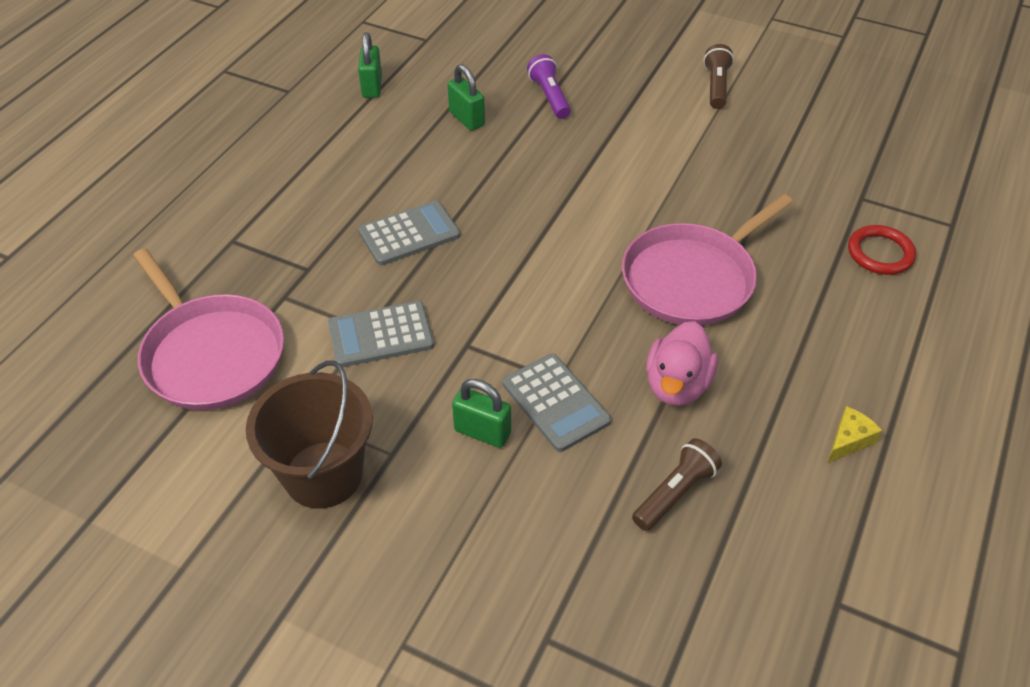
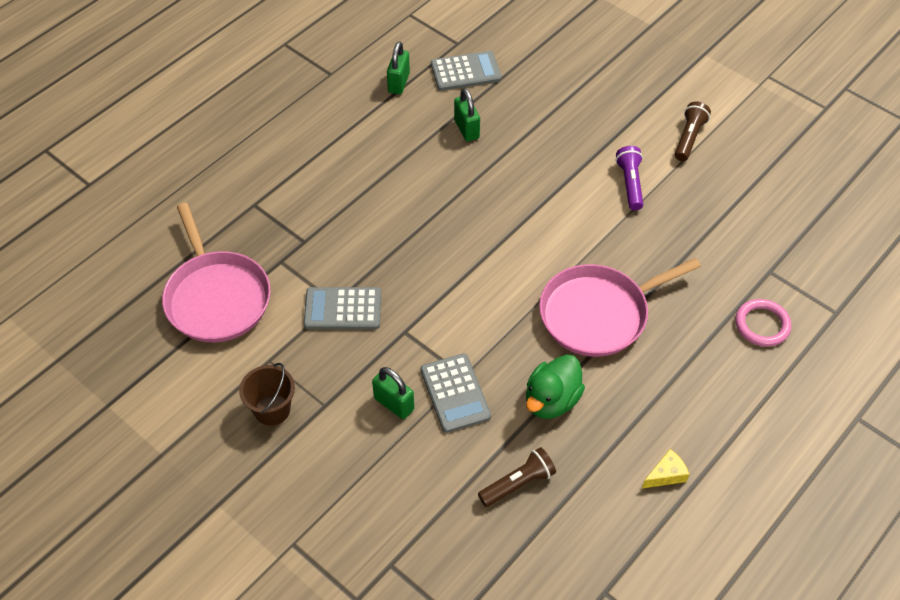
camera: 15 degrees right, 5 degrees up
brown bucket [246,360,373,509] -> brown bucket [239,363,295,426], size x0.63
grey calculator [358,200,460,265] -> grey calculator moved to [431,51,501,91]
purple flashlight [527,54,571,119] -> purple flashlight moved to [616,146,643,210]
pink duck [646,321,718,406] -> green duck [526,355,585,419]
red ring [848,225,916,275] -> pink ring [735,299,792,347]

